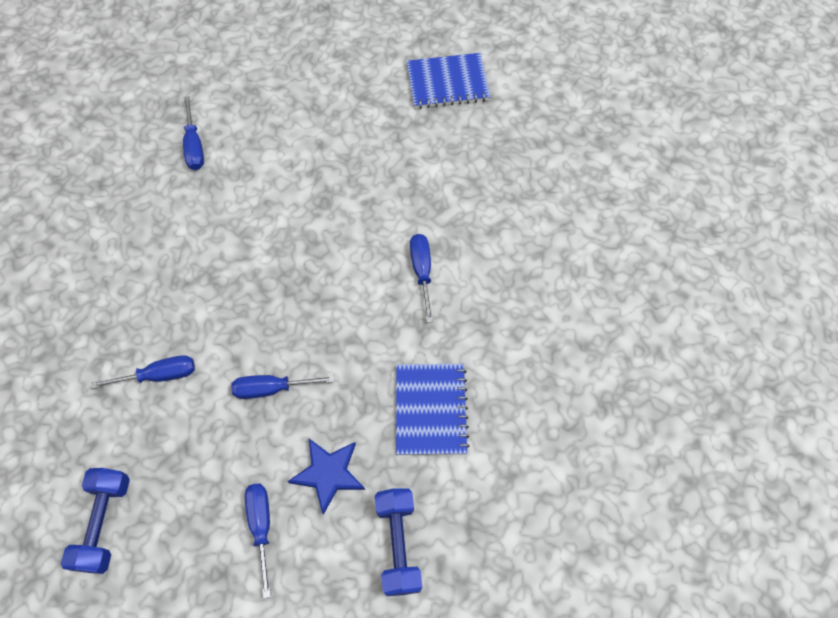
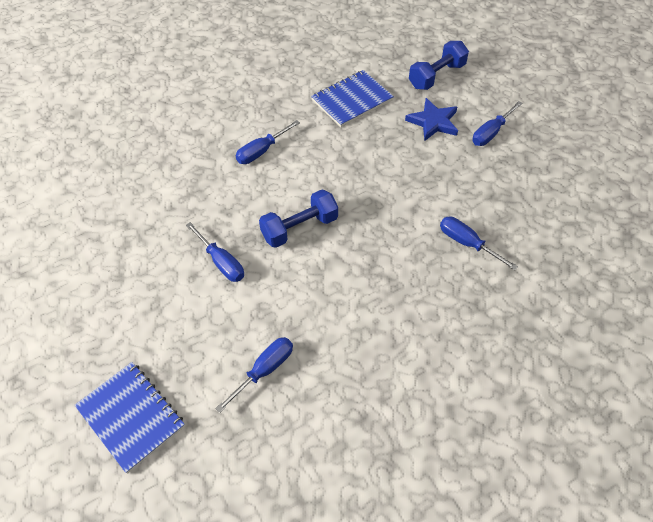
camera: 125 degrees left, 10 degrees down
blue dumbbell [61,468,130,574] -> blue dumbbell moved to [259,189,338,248]
blue screwdriver [231,375,335,399] -> blue screwdriver moved to [186,222,244,282]
blue notebook [407,53,490,109] -> blue notebook moved to [75,362,185,474]

